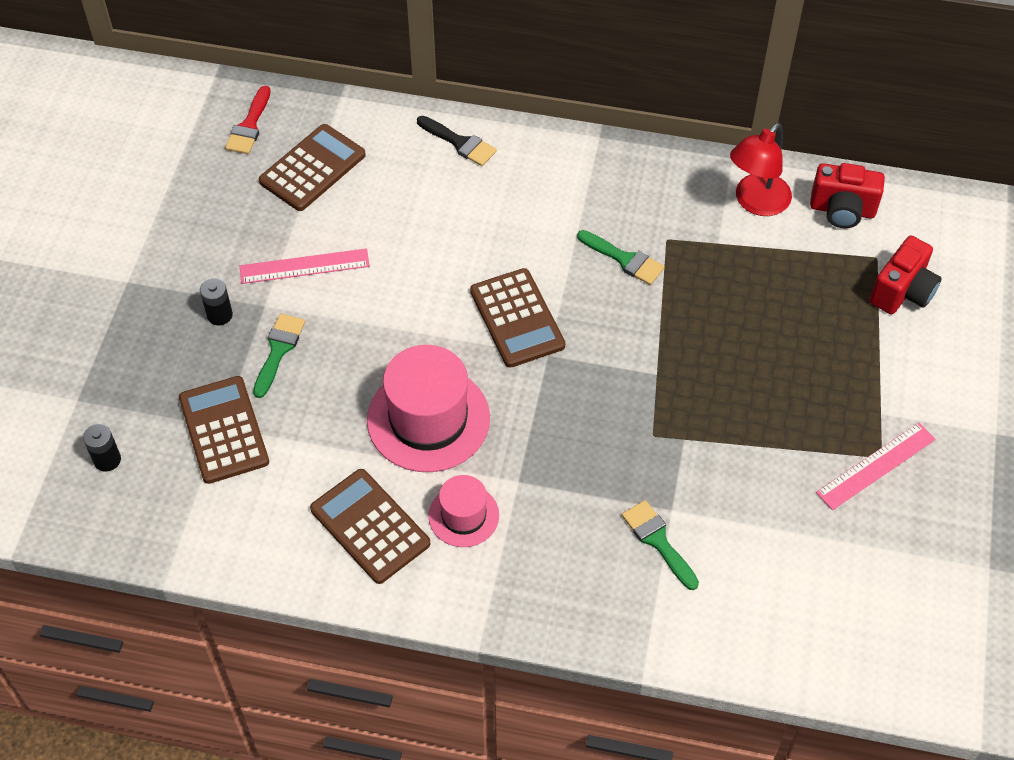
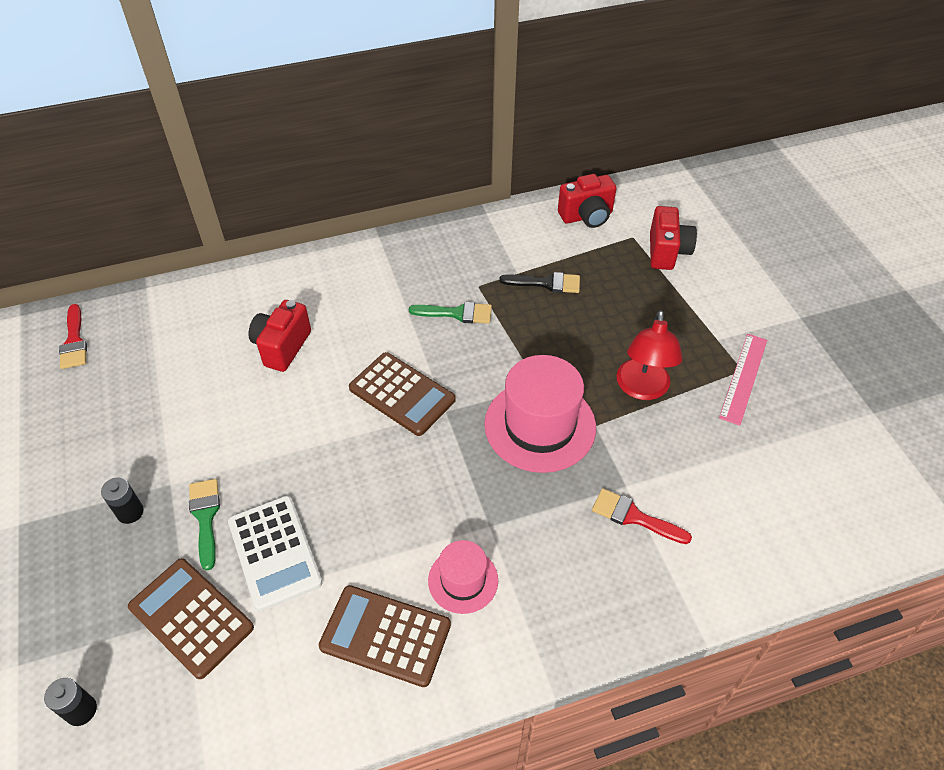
camera: 30 degrees left, 5 degrees down
pink ruler [240,248,370,284] -> none
brown calculator [259,124,366,211] -> none
pink hat [367,345,490,472] -> pink hat moved to [484,355,596,473]
black brush [417,116,497,166] -> black brush moved to [499,272,580,293]
green brush [622,500,699,590] -> red brush [592,488,692,544]
red lamp [730,123,792,216] -> red lamp moved to [617,310,683,400]
none -> white calculator [228,496,322,612]
none -> red camera [249,300,311,372]

